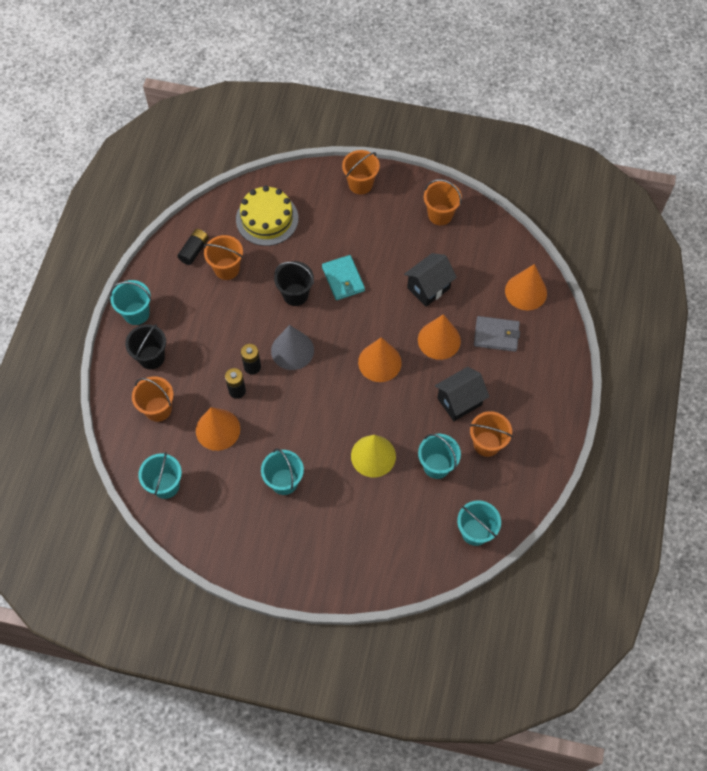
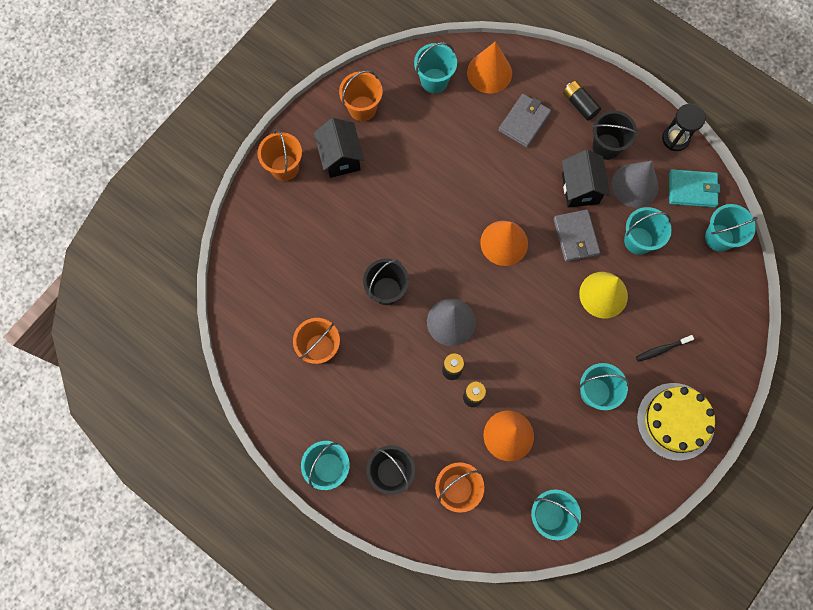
camera: 65 degrees left, 10 degrees up
black battery [177,229,209,265] -> black battery moved to [563,81,601,121]
yellow cake [236,186,298,246] -> yellow cake moved to [637,383,715,461]
turquoise wallet [322,255,365,300] -> turquoise wallet moved to [669,169,720,207]
black house [404,253,457,307] -> black house moved to [314,118,364,178]
orange cone [418,314,461,360] -> none
orange bucket [470,411,513,457] -> grey cone [612,161,659,207]
none -> turquoise bucket [414,42,457,93]
none -> grey wallet [553,209,600,262]
none -> black bucket [592,111,638,160]
none -> black toothbrush [636,335,694,362]
none -> black hourglass [662,104,706,151]

